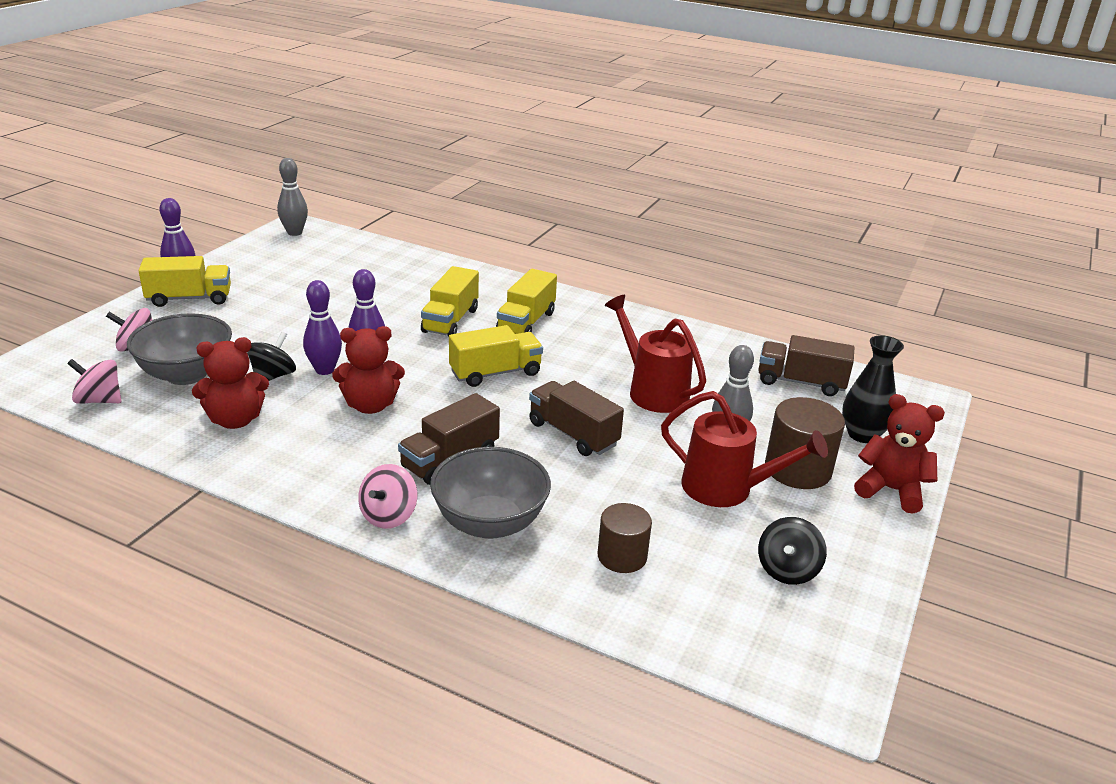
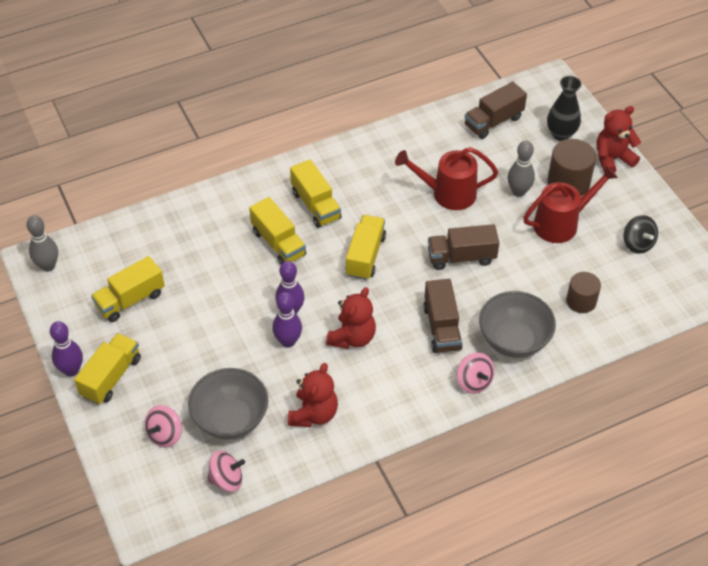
camera: 50 degrees left, 20 degrees up
pink spinning top [67,359,121,404] -> pink spinning top turned 150 degrees counterclockwise [207,451,245,492]
black spinning top [247,332,296,381] -> none
none -> yellow truck [91,256,165,322]

